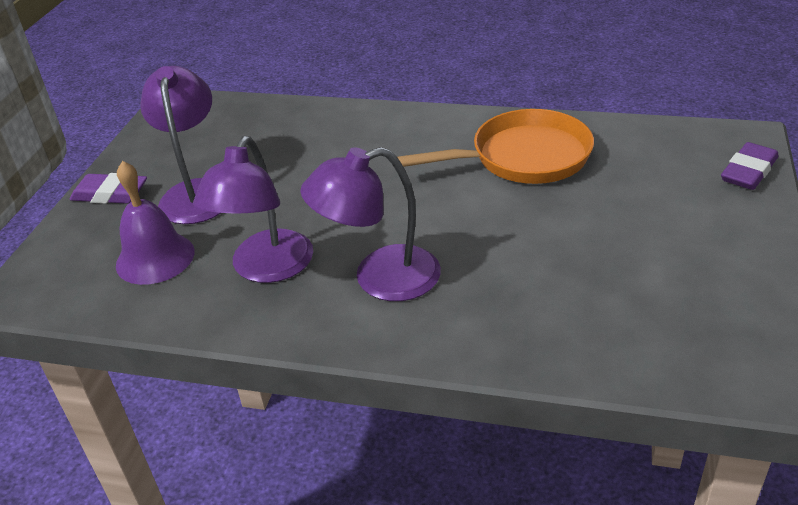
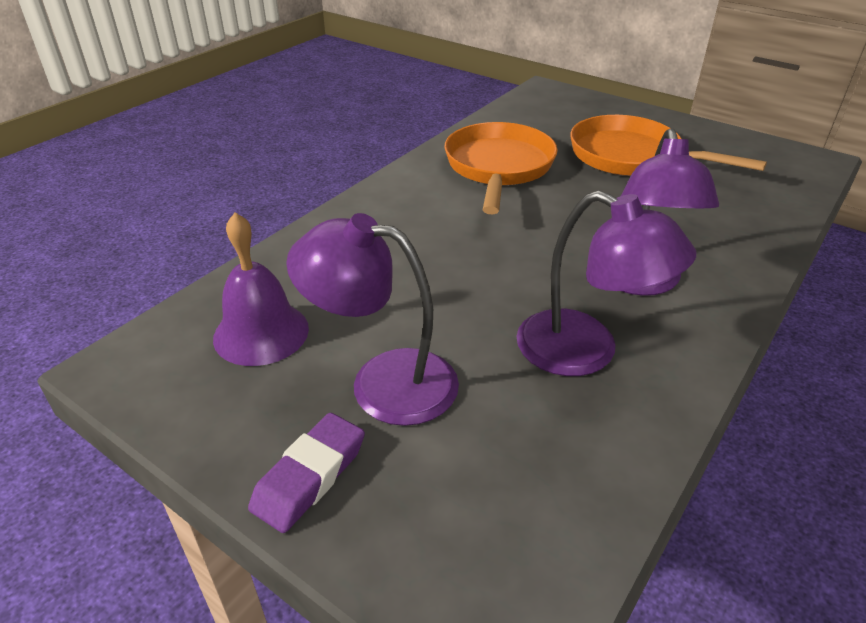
camera: 70 degrees left, 0 degrees up
purple bell [116,161,195,285] -> purple bell moved to [213,212,309,366]
purple eraser [721,142,779,190] -> none
none -> orange pan [570,115,767,176]

